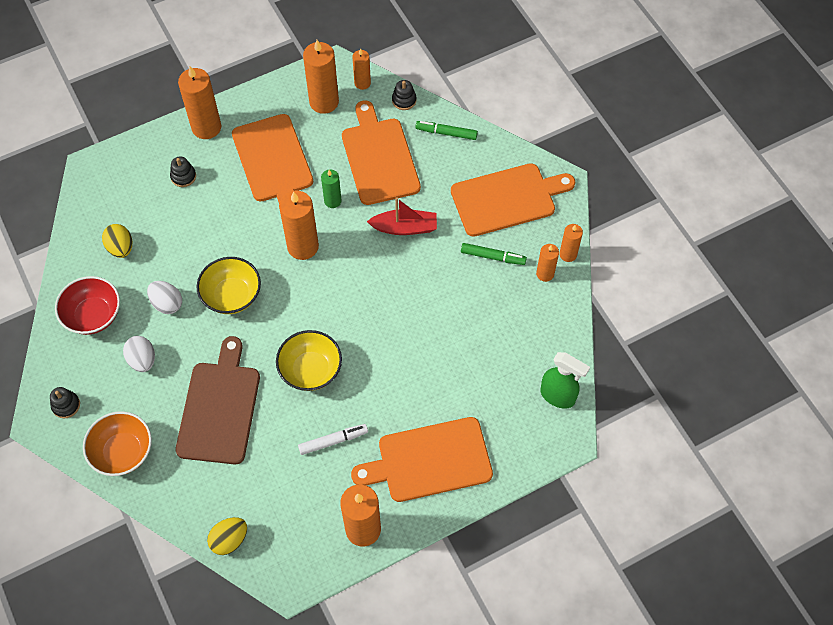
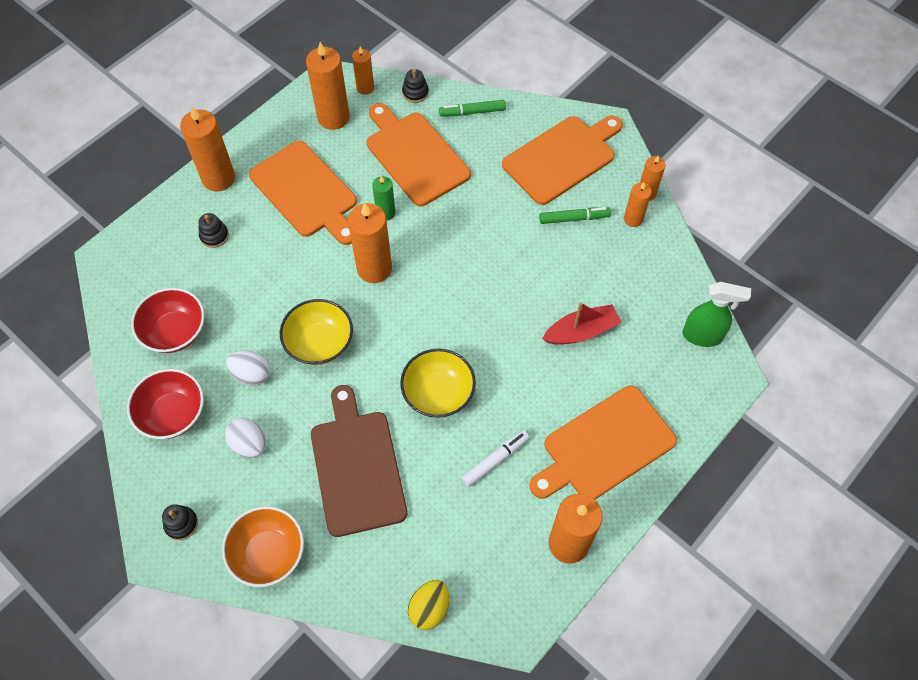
camera: 20 degrees left, 0 degrees up
yellow egg [102,224,132,258] -> red bowl [131,288,205,353]
red boat [367,197,437,235] -> red boat moved to [542,302,622,345]

